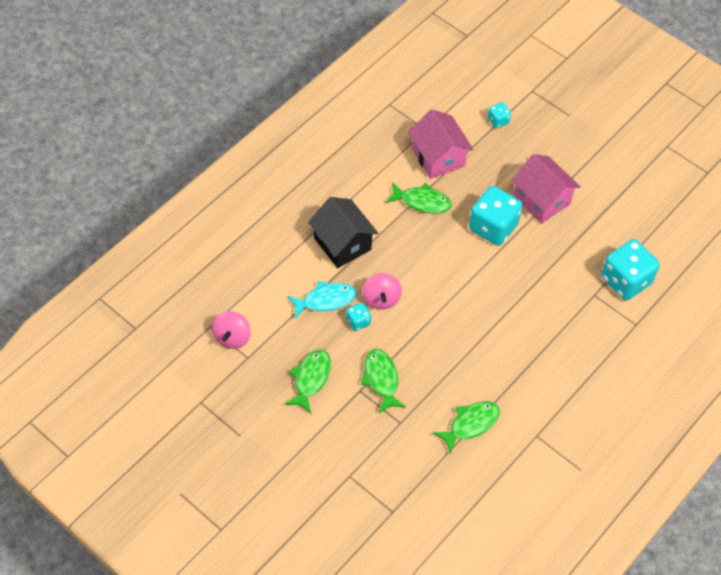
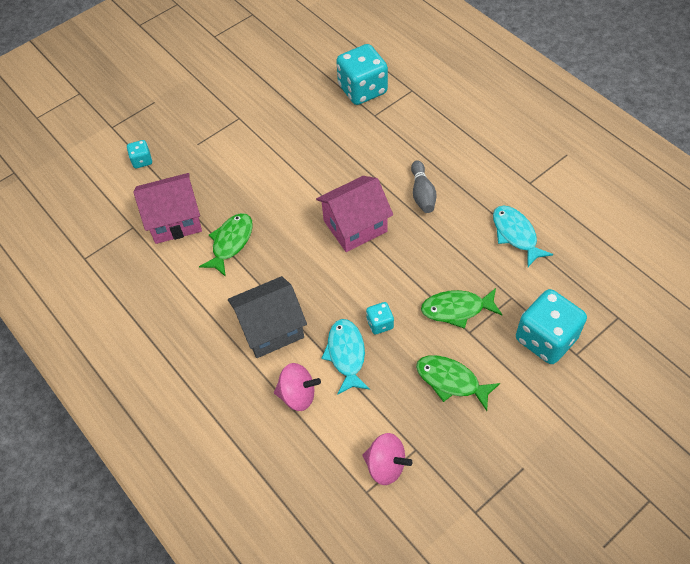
camera: 75 degrees left, 0 degrees up
black house [308,197,378,268] -> grey house [228,276,307,358]
pink spinning top [362,273,402,310] -> pink spinning top moved to [274,363,321,411]
green fish [433,401,500,454] -> turquoise fish [493,206,553,267]
turquoise dice [469,186,522,246] -> turquoise dice moved to [516,289,587,364]
pink house [511,154,581,224] -> pink house moved to [316,176,393,252]
none -> grey bowling pin [411,160,436,213]

